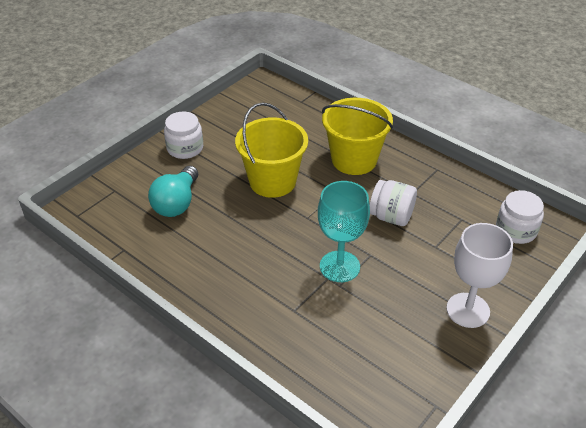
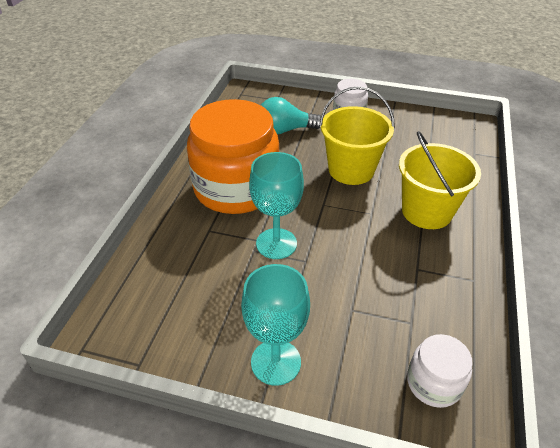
camera: 65 degrees right, 0 degrees up
white jar [370,180,417,226] -> none
white goblet [446,223,513,328] -> turquoise goblet [241,264,310,386]
none -> orange jar [187,99,279,214]

